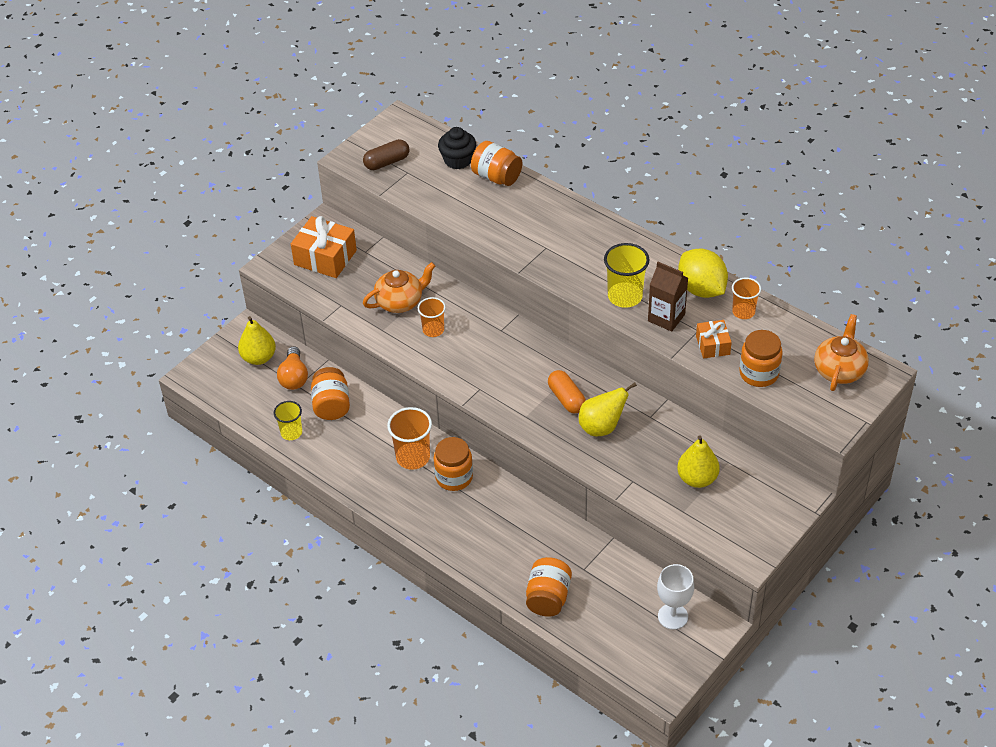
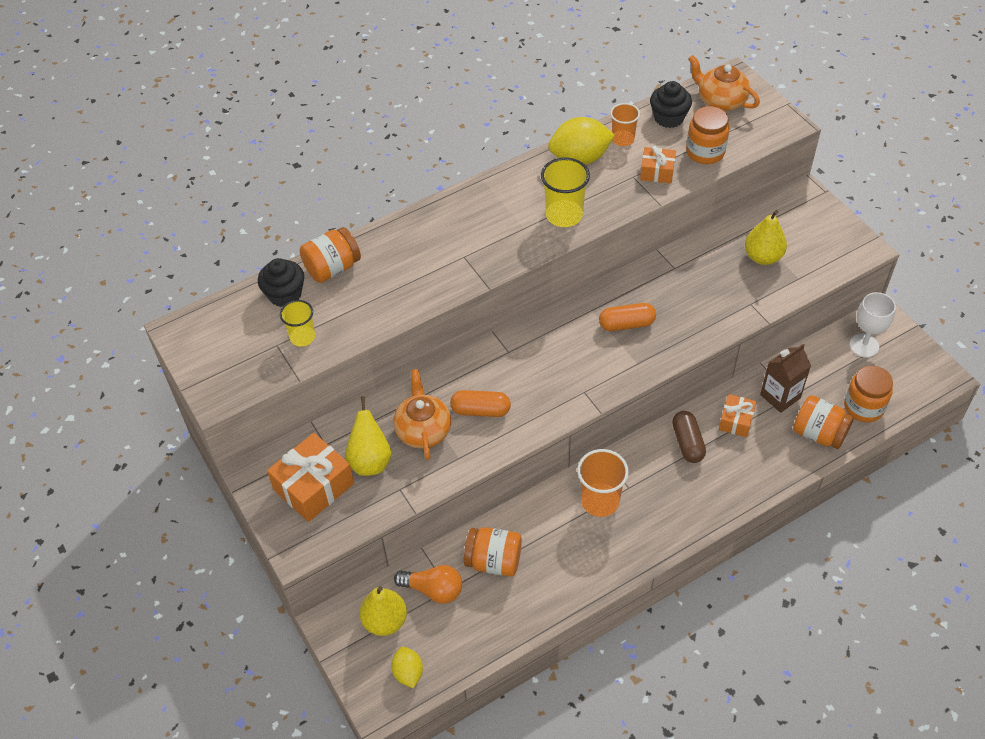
camera: 70 degrees left, 5 degrees up
yellow cup [274,401,302,440] -> yellow cup moved to [280,300,315,347]
brown capsule [363,139,409,170] -> brown capsule moved to [672,411,706,463]
orange cup [418,297,446,337] -> orange capsule [450,390,511,417]
orange jar [434,437,473,491] -> orange jar moved to [844,366,893,422]
yellow pear [579,383,637,436] -> yellow pear moved to [345,396,392,476]
brown carton [648,262,688,332] -> brown carton moved to [760,344,811,413]
none -> yellow lemon [391,647,423,688]
none -> black cupcake [650,81,692,128]
none -> orange gift [719,394,757,437]

